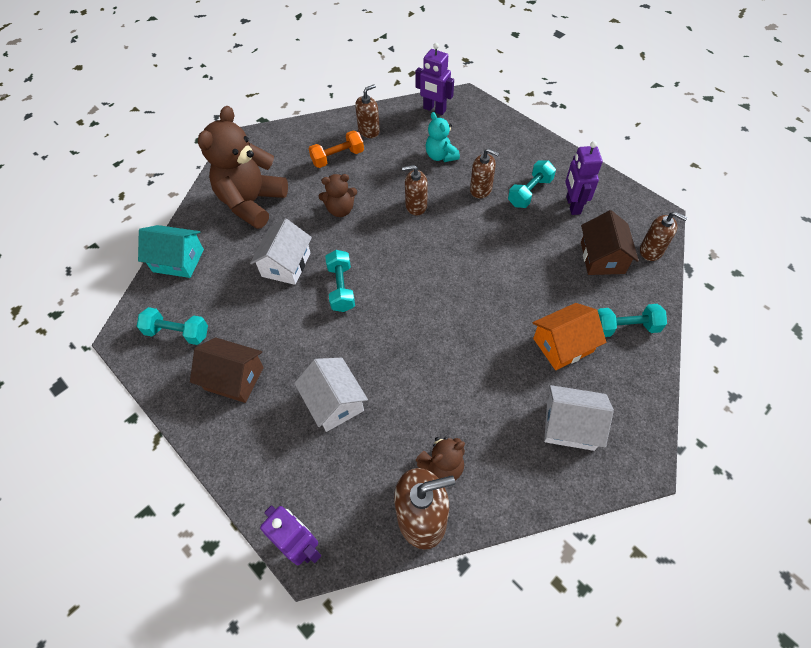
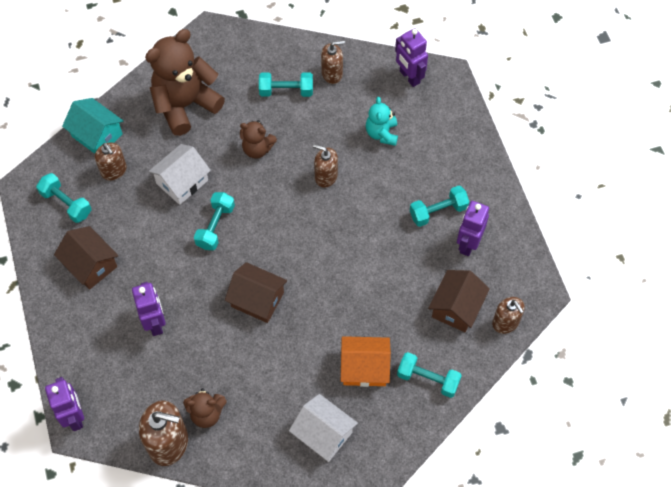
camera: 25 degrees right, 5 degrees up
white house [294,358,368,432] -> purple robot [132,282,166,336]
orange dumbbell [309,130,364,168] -> turquoise dumbbell [259,72,313,97]
brown soap dispenser [470,148,499,199] -> brown soap dispenser moved to [95,143,127,181]
none -> brown house [225,262,287,323]

